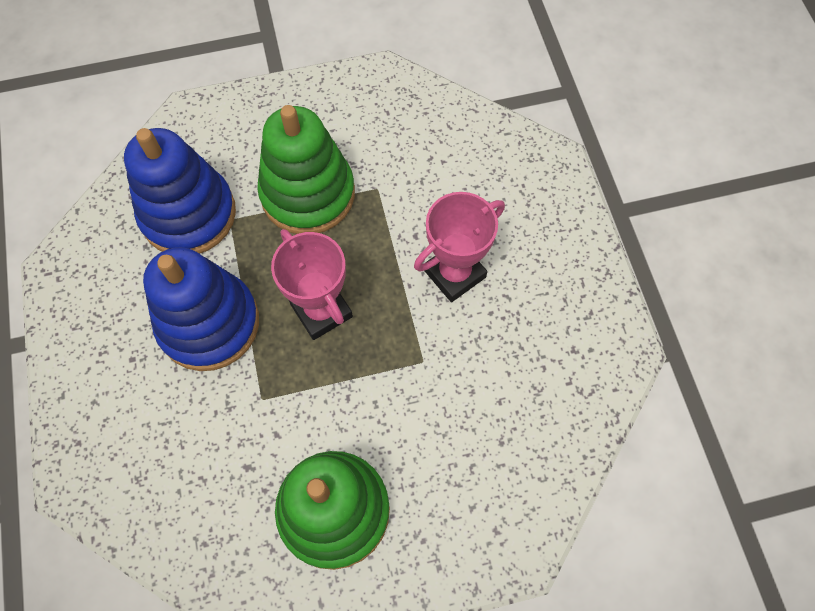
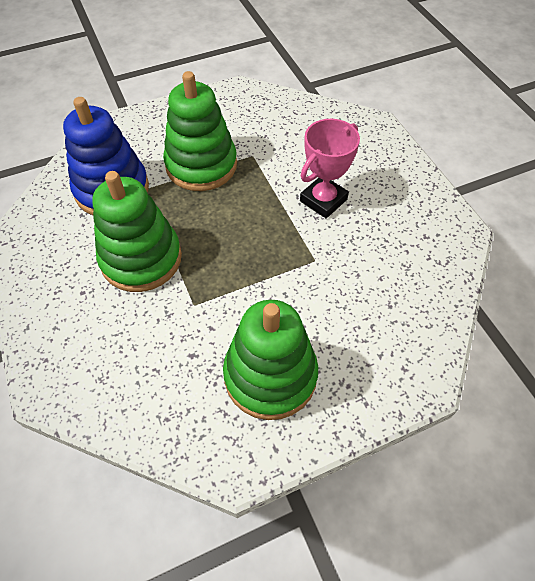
camera: 10 degrees left, 10 degrees down
blue stacking toy [143,247,259,371] -> green stacking toy [92,171,182,292]
pink trophy [271,229,353,340] -> none

